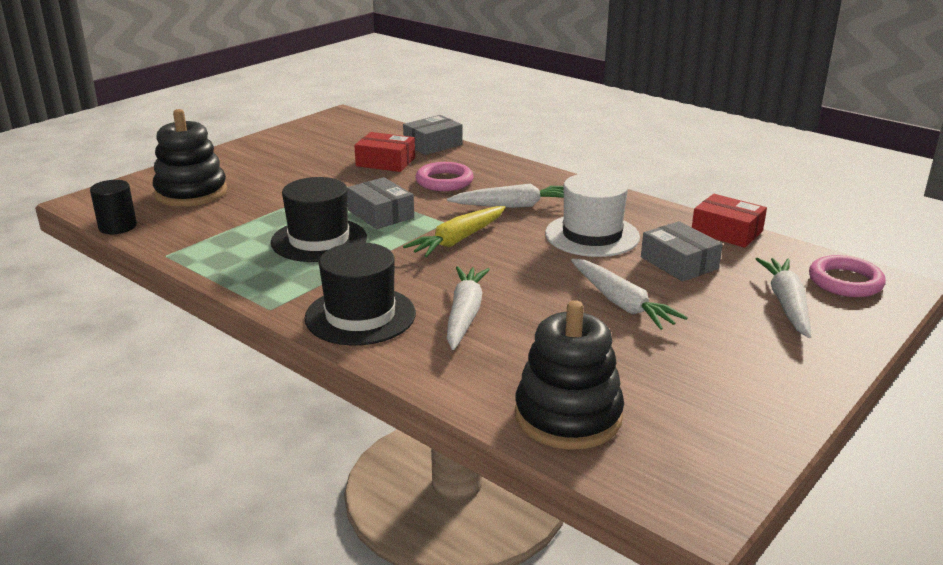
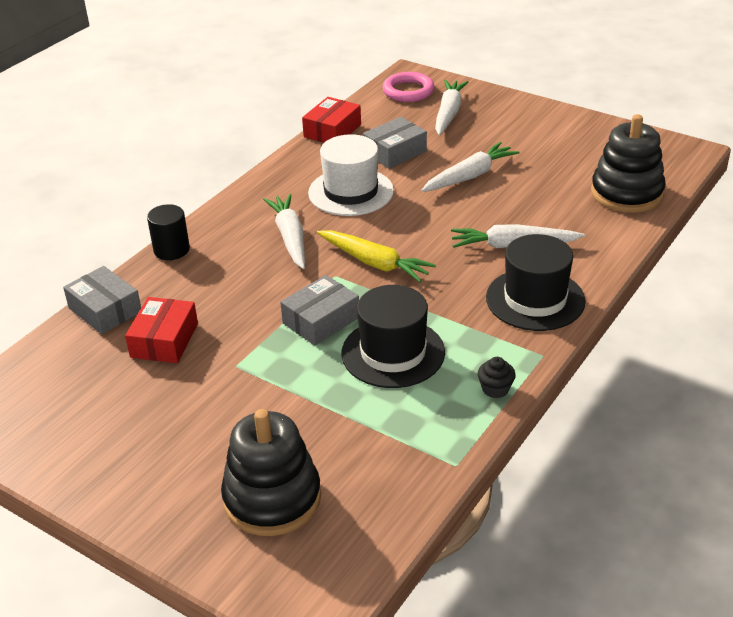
camera: 95 degrees left, 10 degrees up
black cylinder [90,180,137,234] -> black cylinder moved to [147,204,190,260]
pink ring [416,162,474,191] -> none
white carrot [756,258,811,338] -> white carrot turned 105 degrees clockwise [435,80,468,136]
none -> black cupcake [478,357,516,398]

